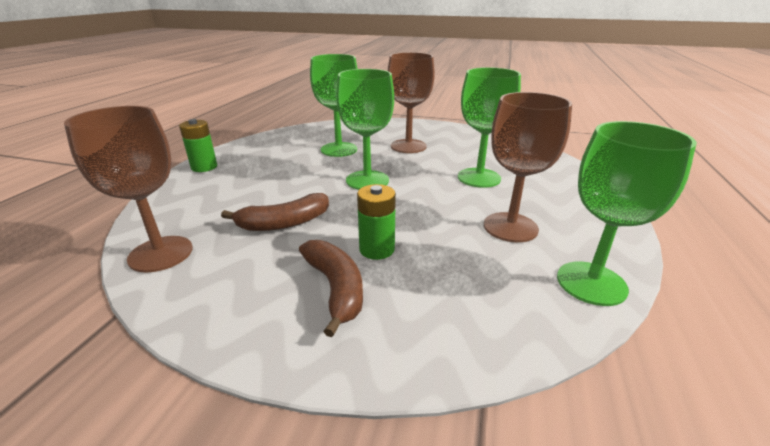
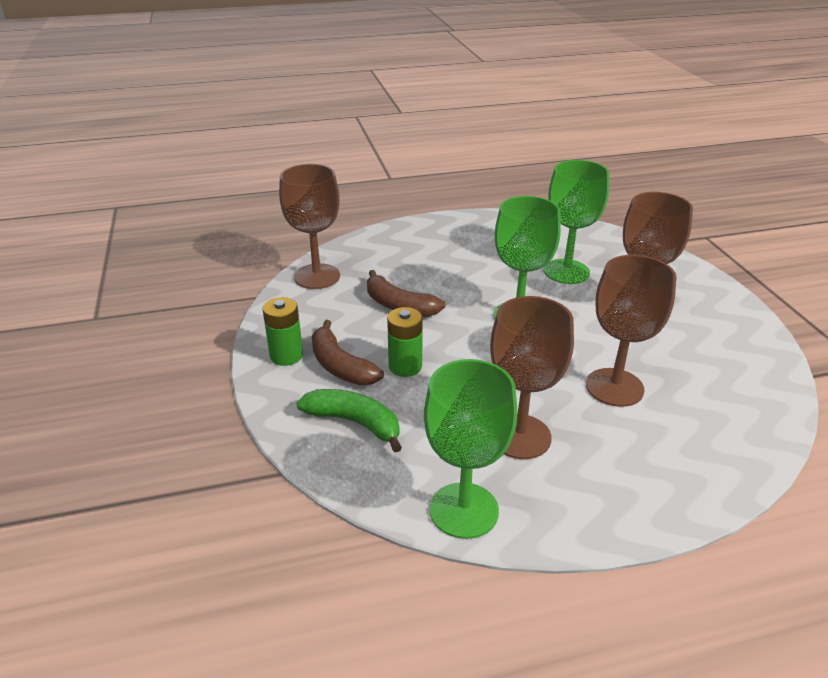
camera: 60 degrees right, 5 degrees up
green battery [179,119,217,172] -> green battery moved to [263,297,303,366]
brown banana [299,240,363,337] -> brown banana turned 105 degrees clockwise [312,320,384,385]
green goblet [458,67,521,188] -> brown goblet [586,255,677,407]
none -> green banana [296,389,402,452]

